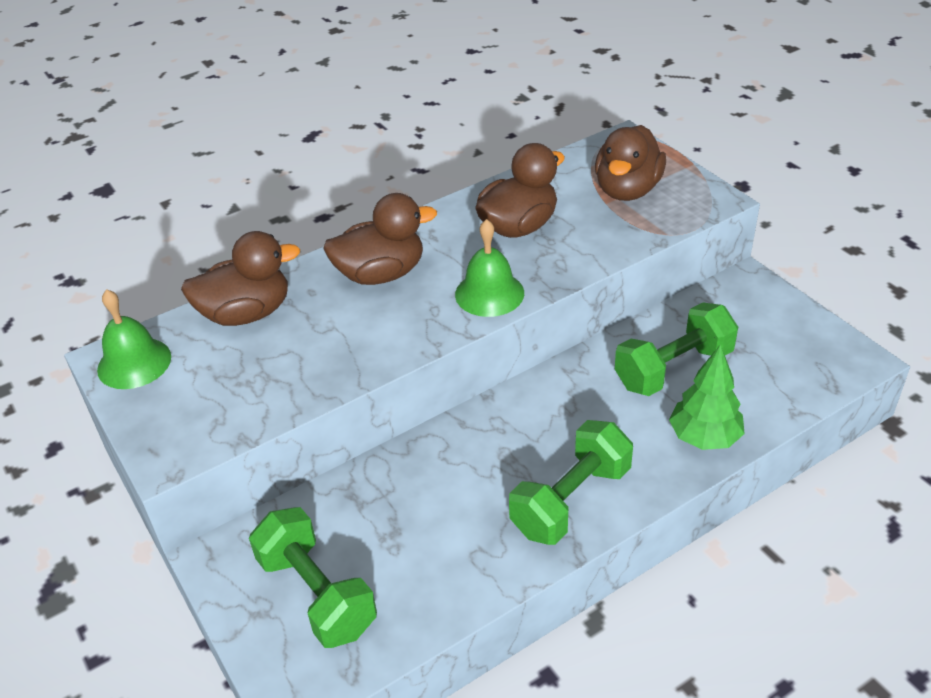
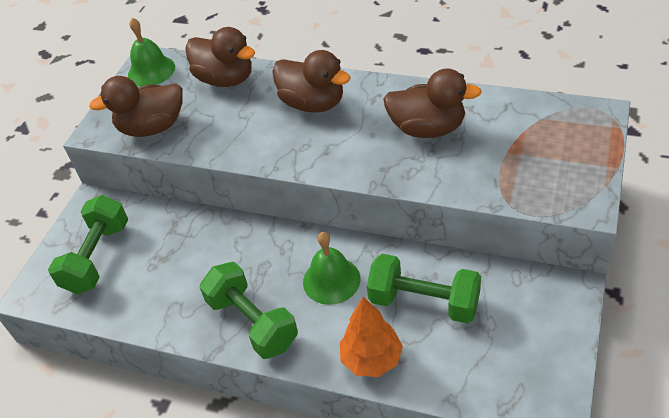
camera: 55 degrees right, 5 degrees up
green bell [455,219,524,317] -> green bell moved to [303,232,360,305]
green dumbbell [509,420,633,545] -> green dumbbell turned 45 degrees clockwise [200,262,298,359]
brown duck [595,125,666,201] -> brown duck moved to [89,76,183,137]
green tree [669,344,745,450] -> orange tree [340,297,403,377]

